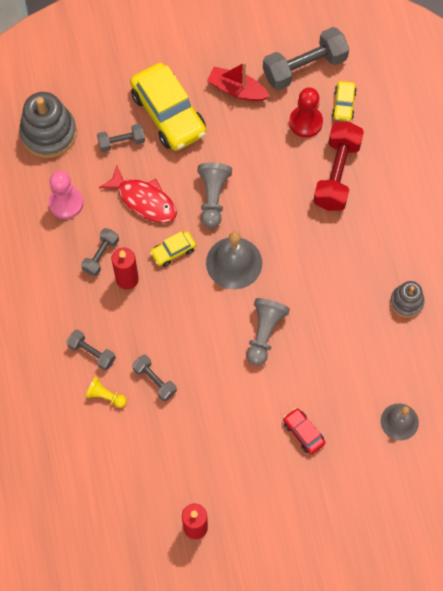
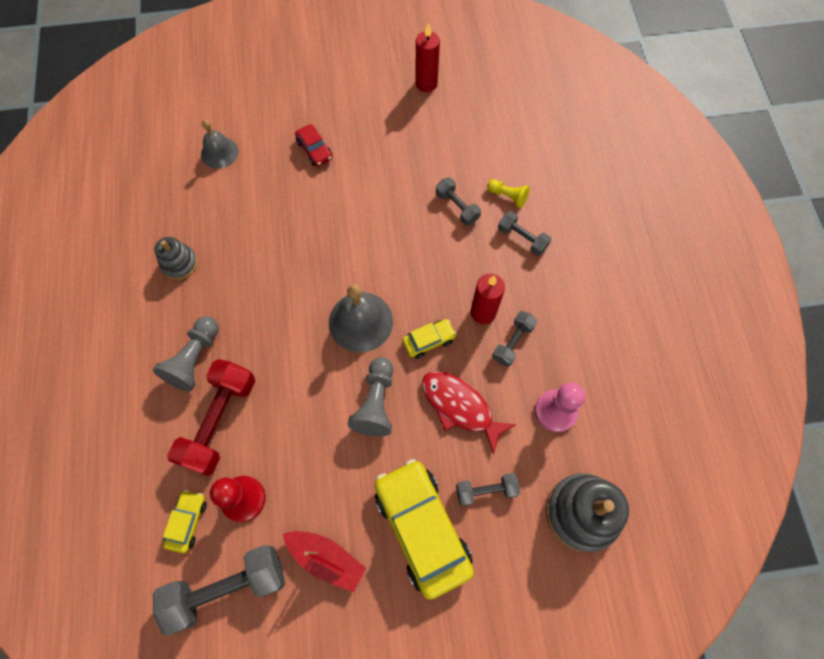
camera: 175 degrees left, 0 degrees up
grey pawn [247,298,290,366] -> grey pawn moved to [153,316,219,392]

